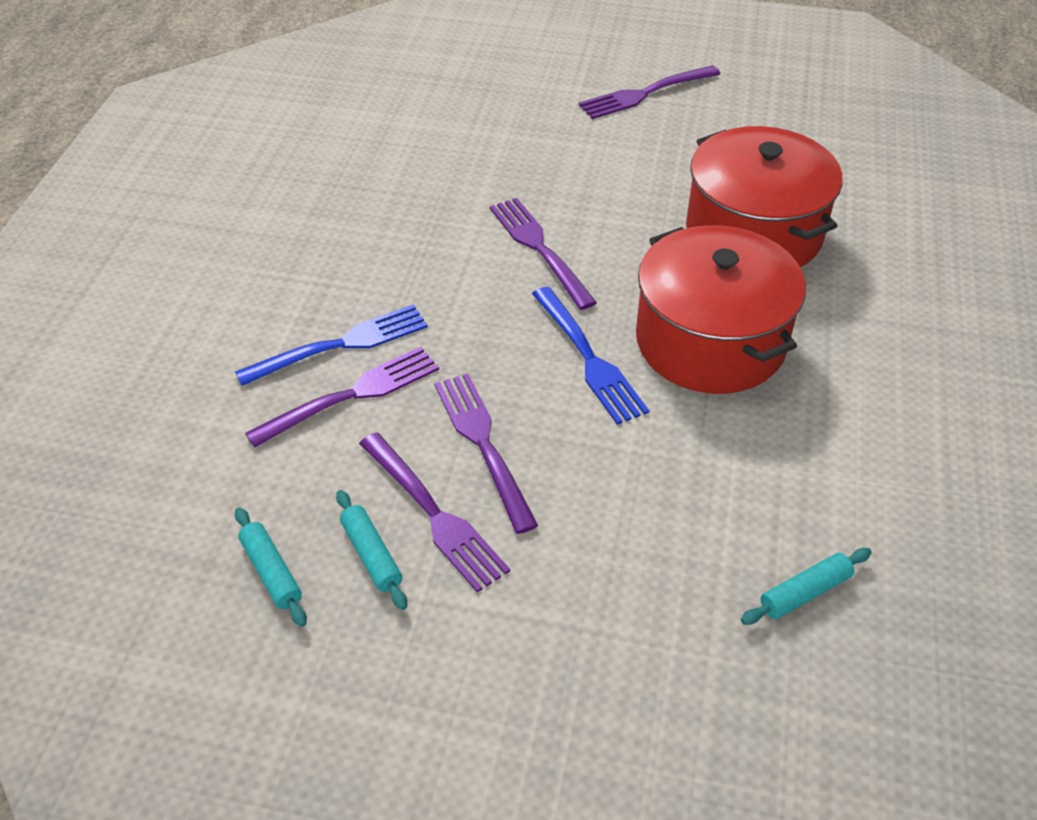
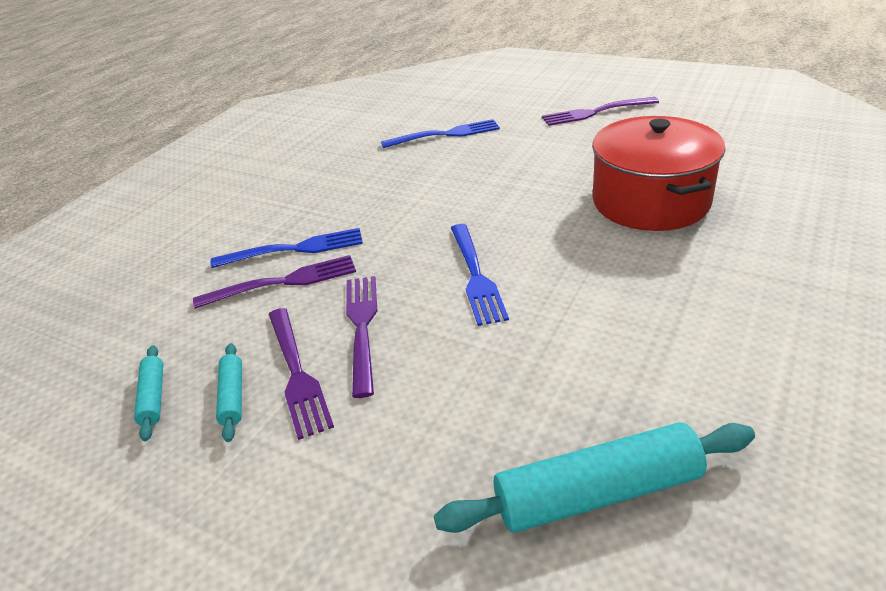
camera: 20 degrees right, 10 degrees down
purple fork [490,198,597,310] -> none
red pot [636,225,806,394] -> none
turquoise rolling pin [741,548,872,625] -> turquoise rolling pin [434,422,755,533], size x2.01
none -> blue fork [381,119,500,148]

